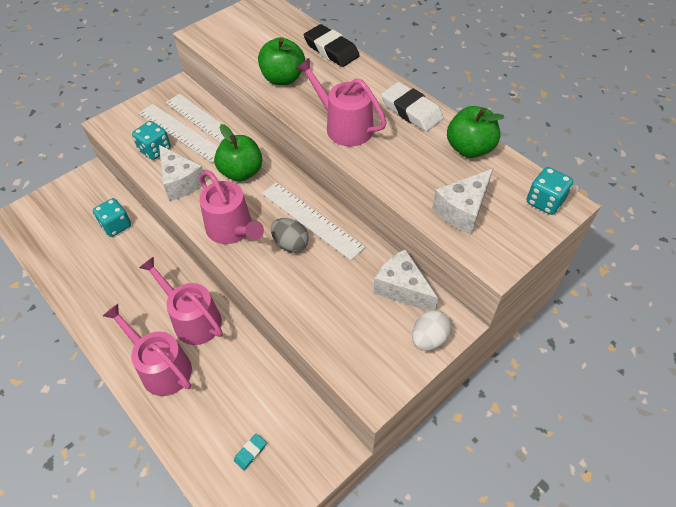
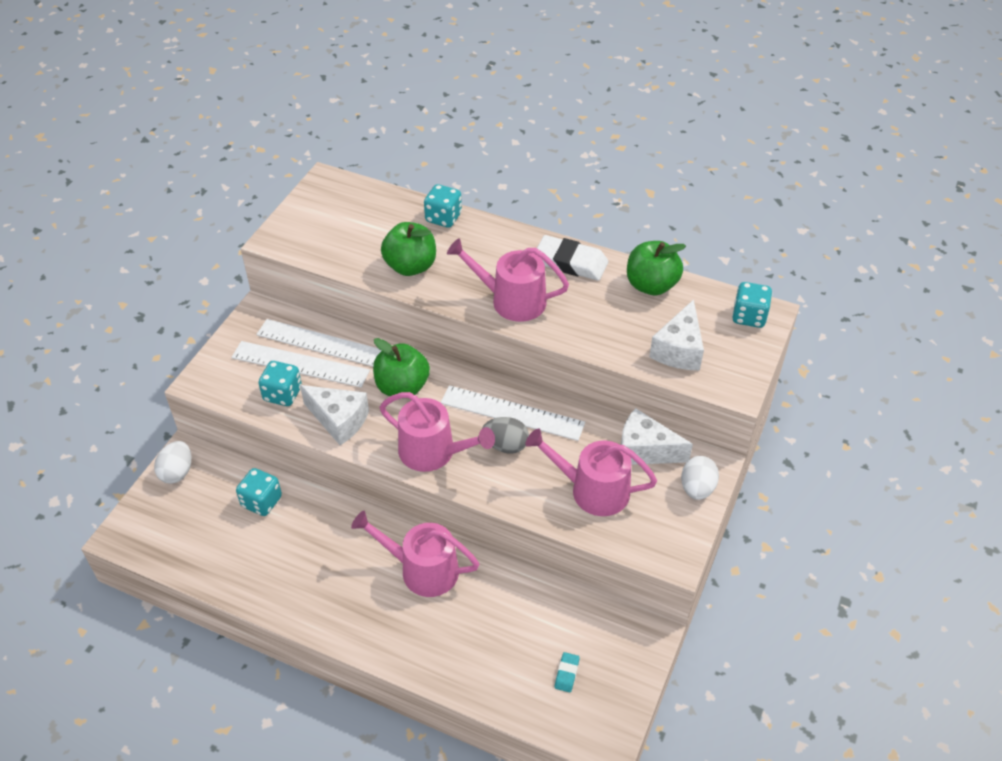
camera: 25 degrees left, 5 degrees down
pink watering can [103,304,192,396] -> pink watering can moved to [525,428,657,516]
black eraser [304,24,360,67] -> turquoise dice [424,184,462,228]
none -> white egg [154,441,191,484]

